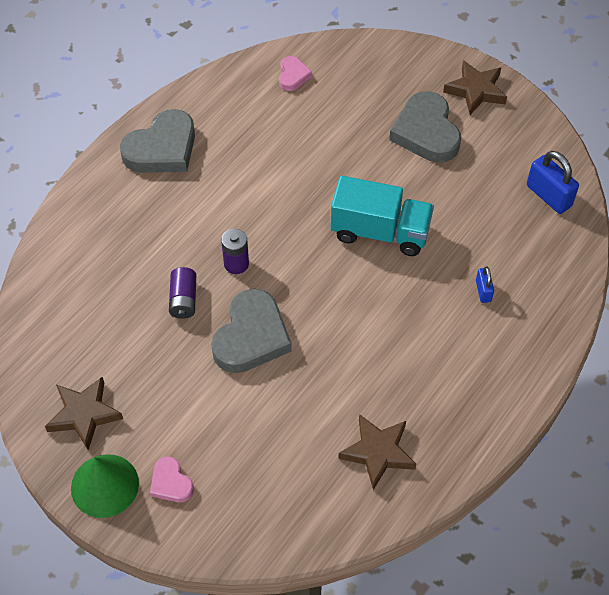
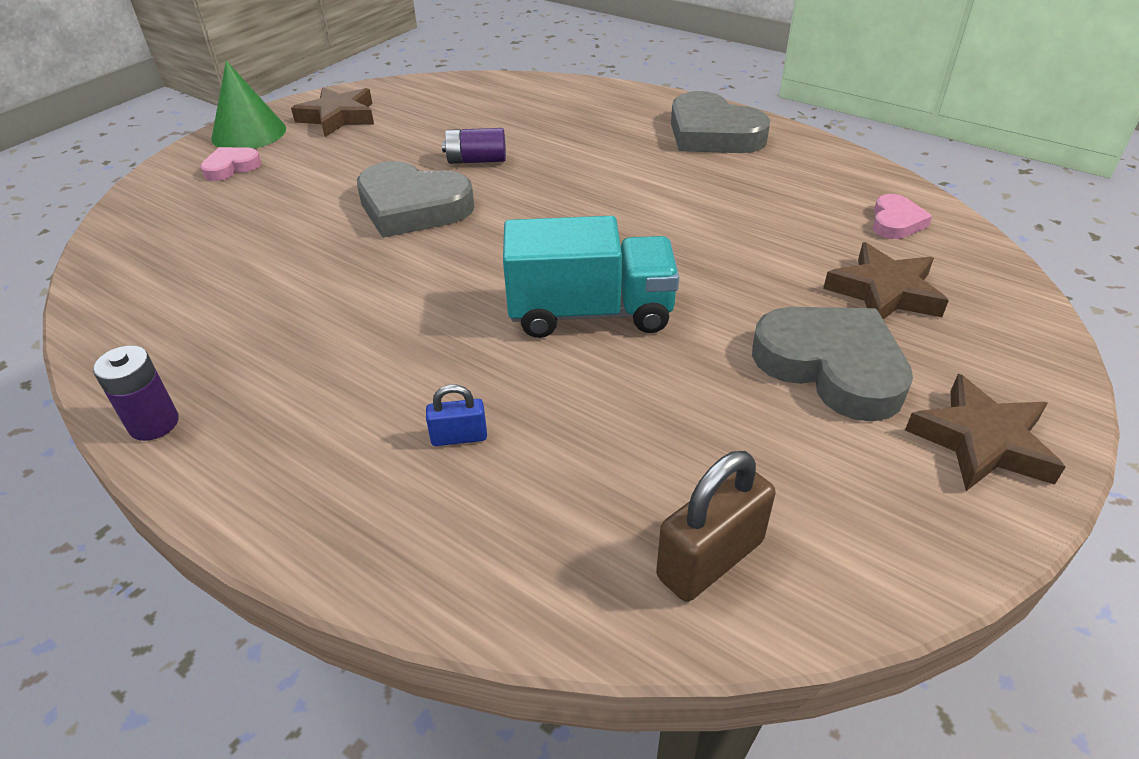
camera: 90 degrees right, 15 degrees down
purple battery [221,229,249,274] -> purple battery moved to [93,345,179,441]
pink heart [279,56,312,91] -> pink heart turned 75 degrees counterclockwise [873,194,932,239]
turquoise truck [330,176,434,256] -> turquoise truck turned 105 degrees counterclockwise [503,216,679,338]
brown star [338,414,416,490] -> brown star moved to [823,242,949,320]
grey heart [389,91,461,163] -> grey heart turned 60 degrees clockwise [752,307,913,422]
blue padlock [527,151,579,214] -> brown padlock [656,451,775,602]

